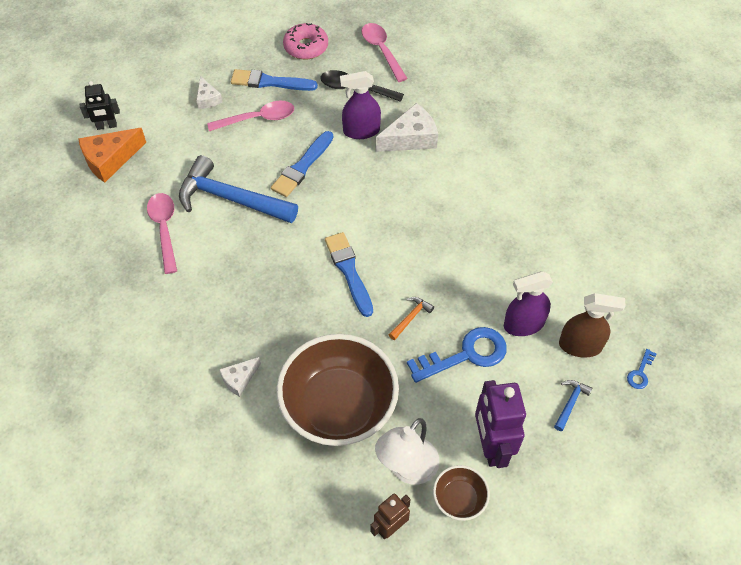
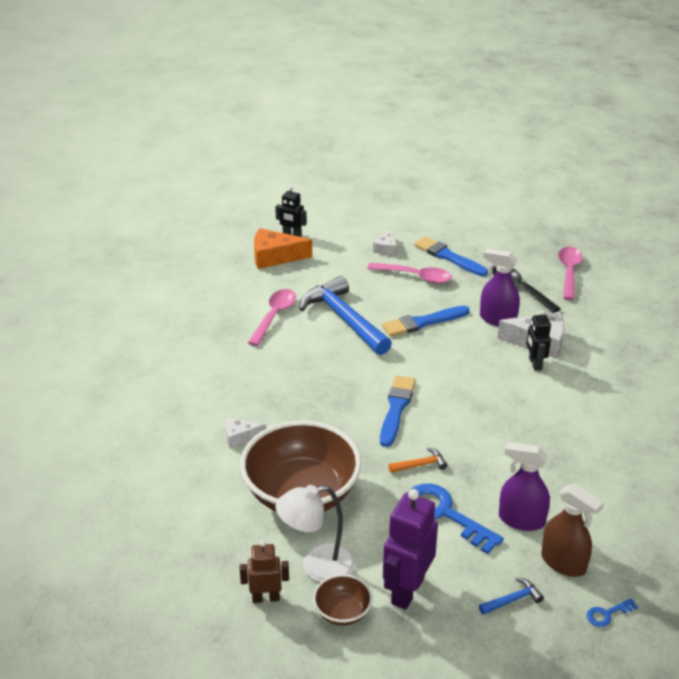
camera: 35 degrees right, 20 degrees down
pink donut [283,23,328,59] -> none
blue key [407,327,507,383] -> blue key turned 150 degrees counterclockwise [408,484,504,554]
none -> black robot [526,310,551,371]

